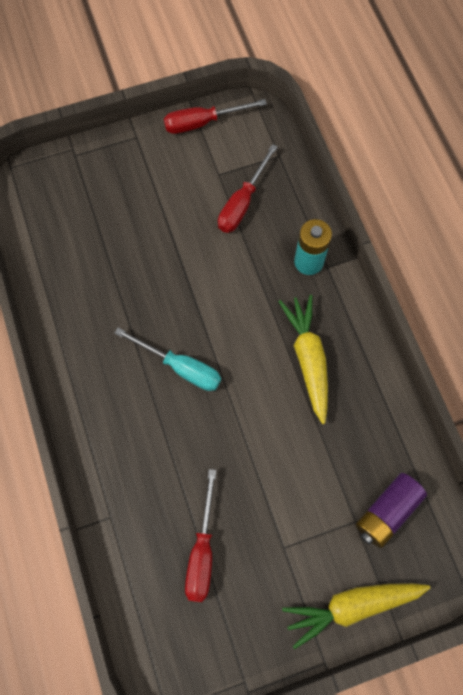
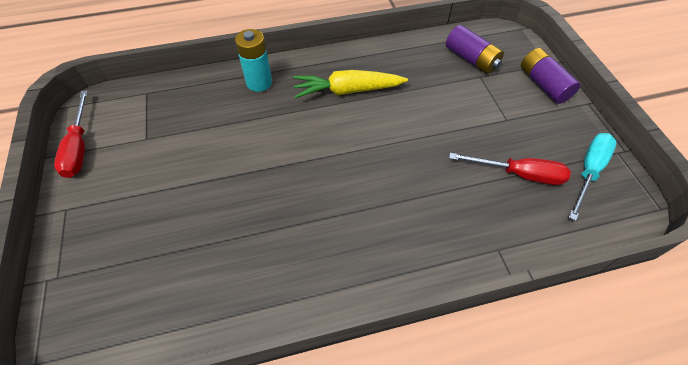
camera: 85 degrees left, 15 degrees down
turquoise screwdriver [115,328,221,391] -> turquoise screwdriver moved to [569,133,617,221]
red screwdriver [218,144,277,233] -> none
yellow carrot [282,583,430,649] -> purple battery [521,48,581,104]

